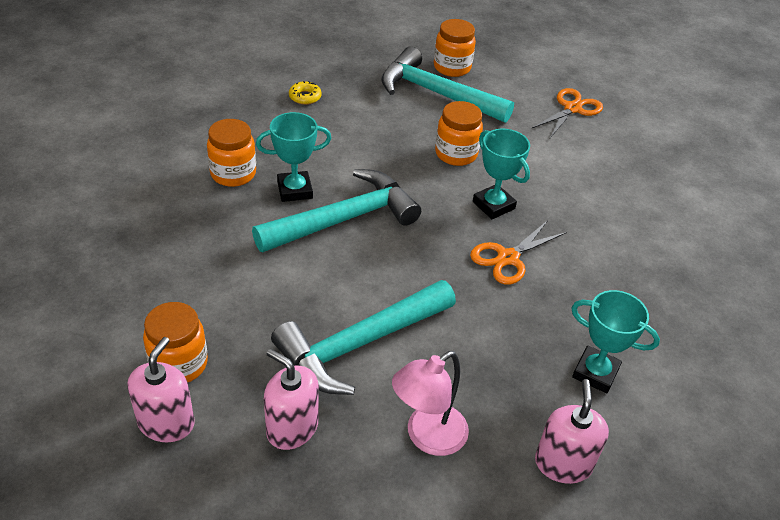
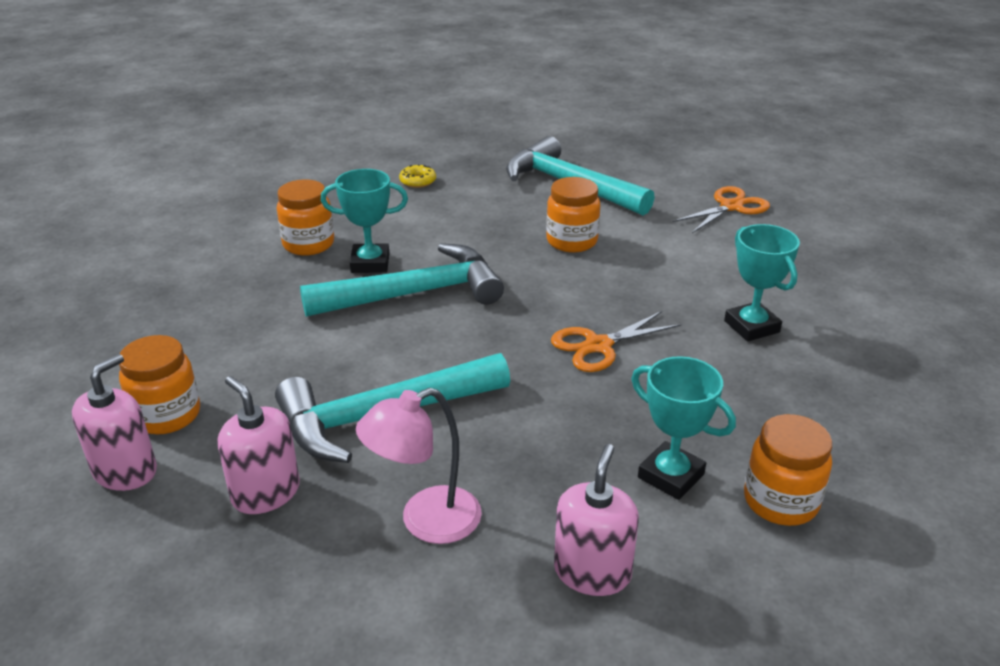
camera: 15 degrees right, 10 degrees down
orange jar [434,19,476,77] -> orange jar moved to [744,414,832,526]
turquoise trophy [473,129,530,219] -> turquoise trophy moved to [724,224,800,342]

